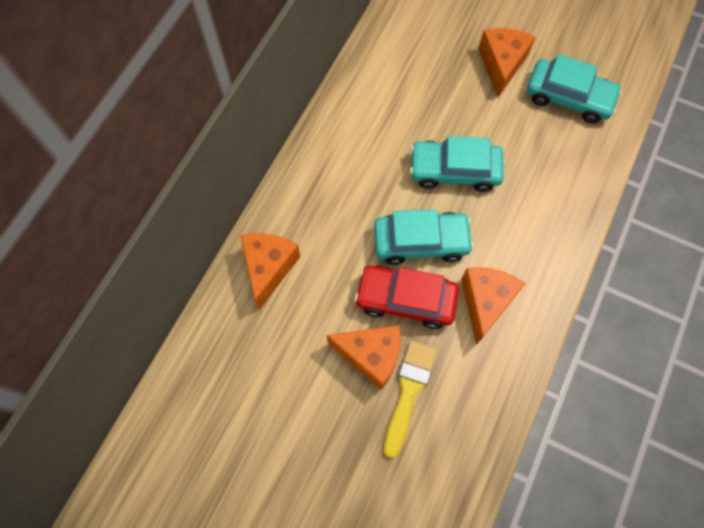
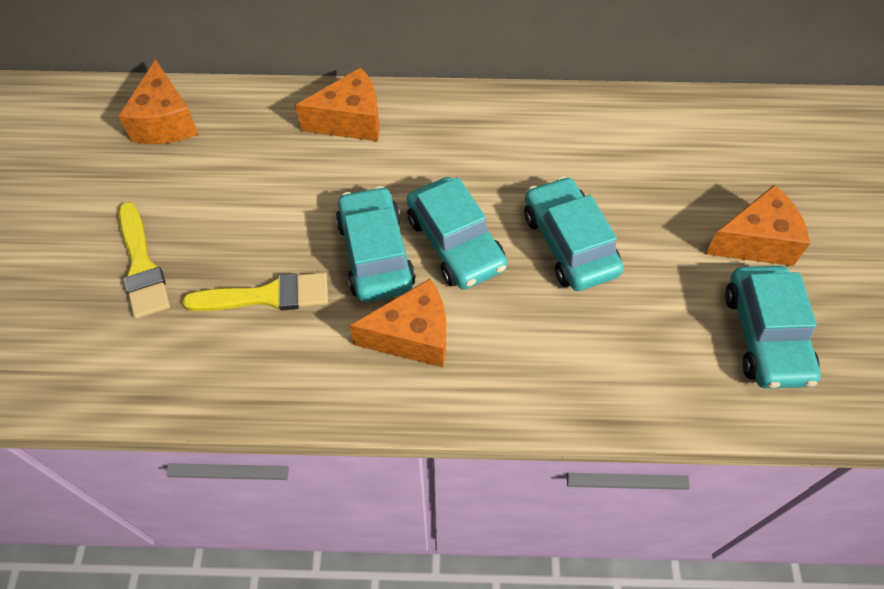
camera: 65 degrees right, 10 degrees down
orange cheese [327,325,401,390] -> orange cheese moved to [118,59,198,144]
red car [355,266,459,329] -> turquoise car [336,186,416,302]
none -> yellow brush [119,202,170,319]

